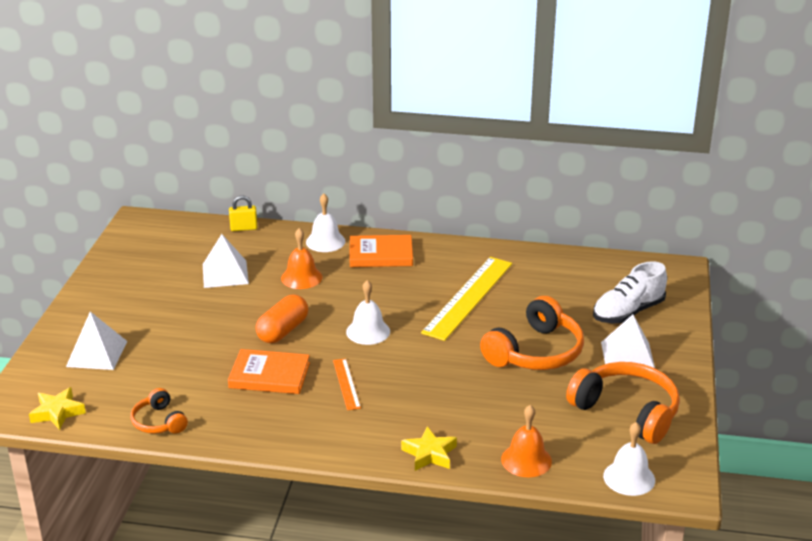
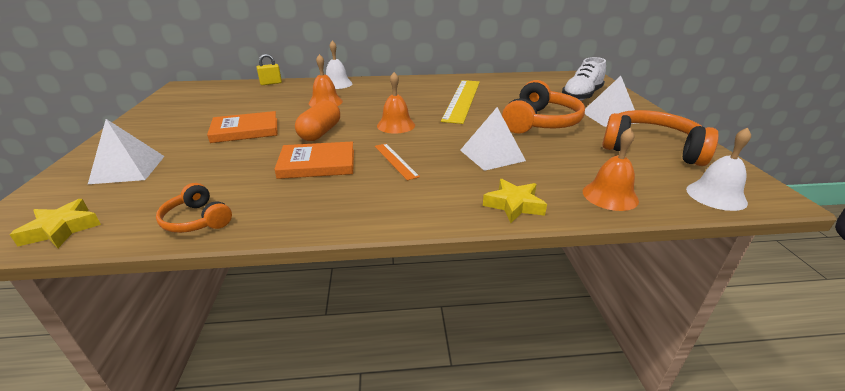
camera: 15 degrees left, 0 degrees up
white pyramid [203,234,249,288] -> white pyramid moved to [460,107,526,171]
white bell [346,280,390,345] -> orange bell [377,72,415,133]
orange book [350,235,413,267] -> orange book moved to [207,111,277,143]

